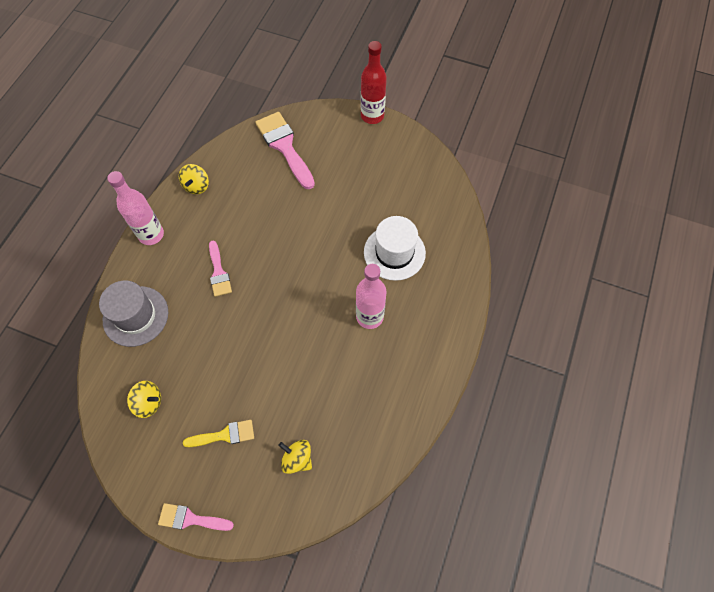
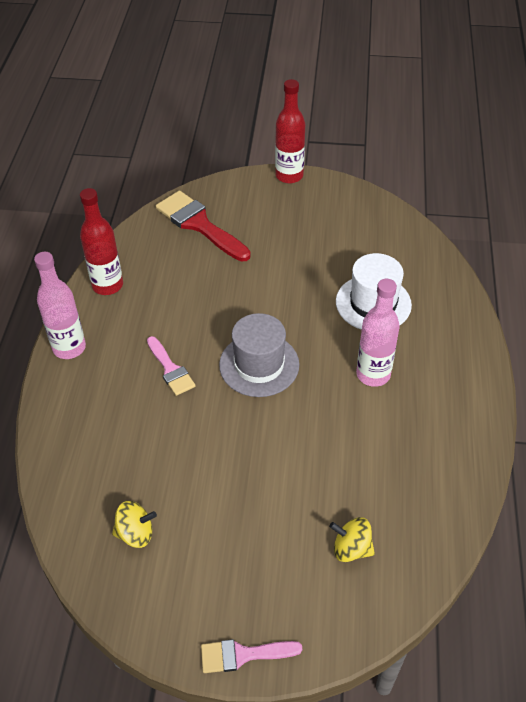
camera: 15 degrees left, 15 degrees down
grey hat [99,281,168,347] -> grey hat moved to [219,313,299,397]
yellow spinning top [179,164,209,194] -> red bottle [80,188,123,295]
yellow brush [183,420,254,447] -> none
pink brush [255,112,315,189] -> red brush [156,190,251,262]

